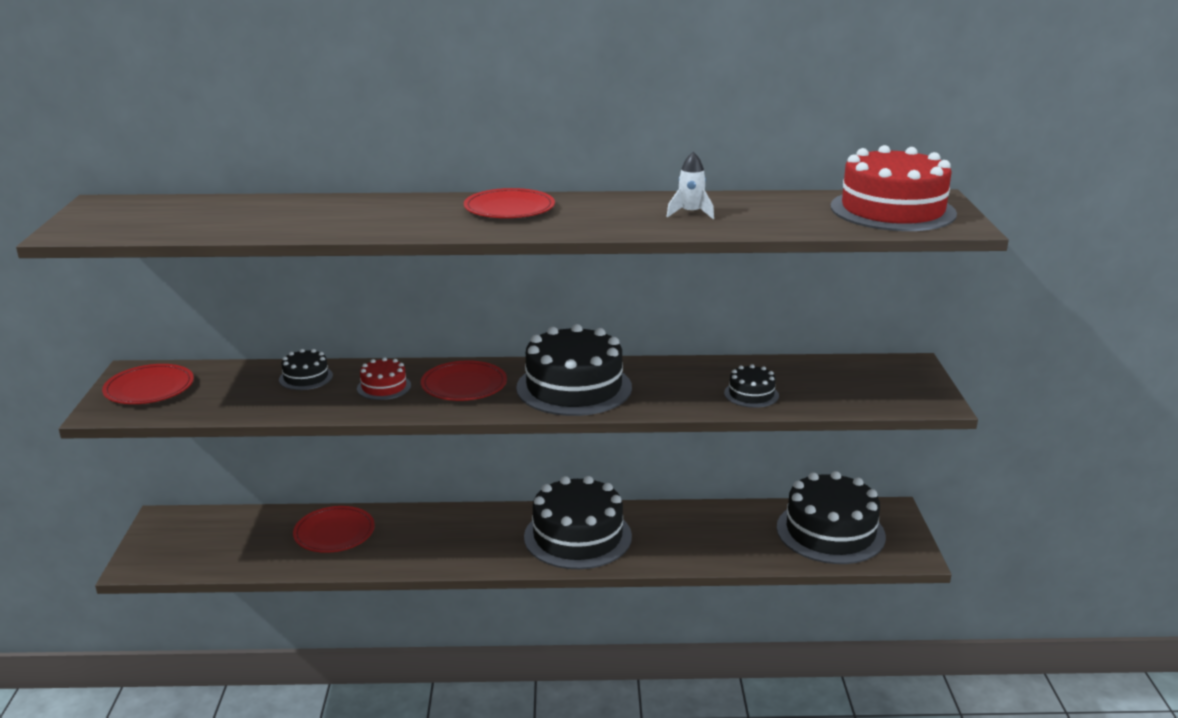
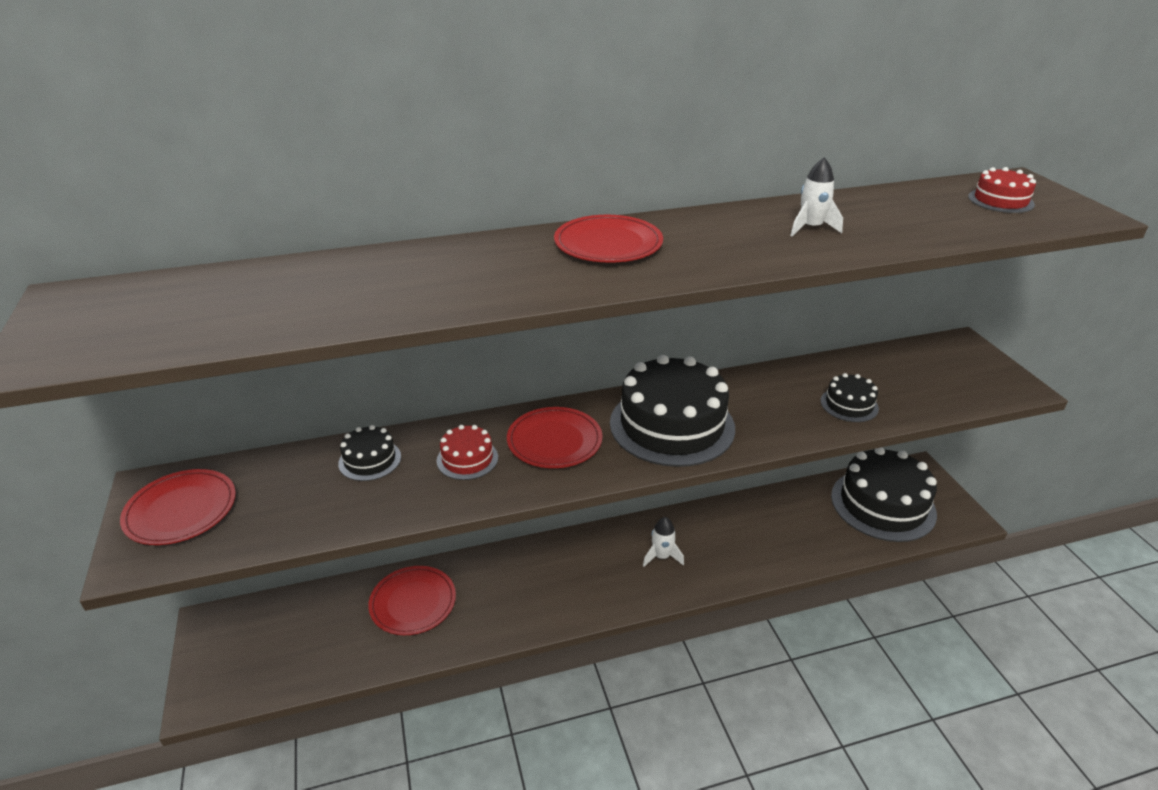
camera: 15 degrees left, 10 degrees up
black cake [524,476,632,569] -> white rocket [643,517,684,567]
red cake [831,145,957,231] -> red cake [968,167,1036,213], size x0.47

